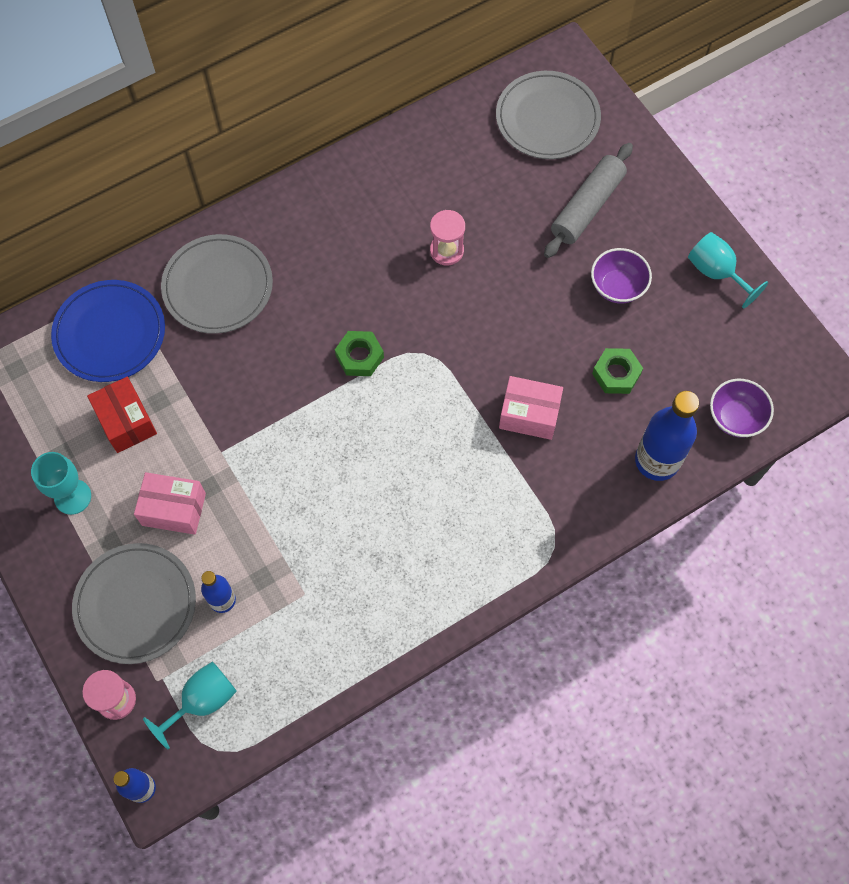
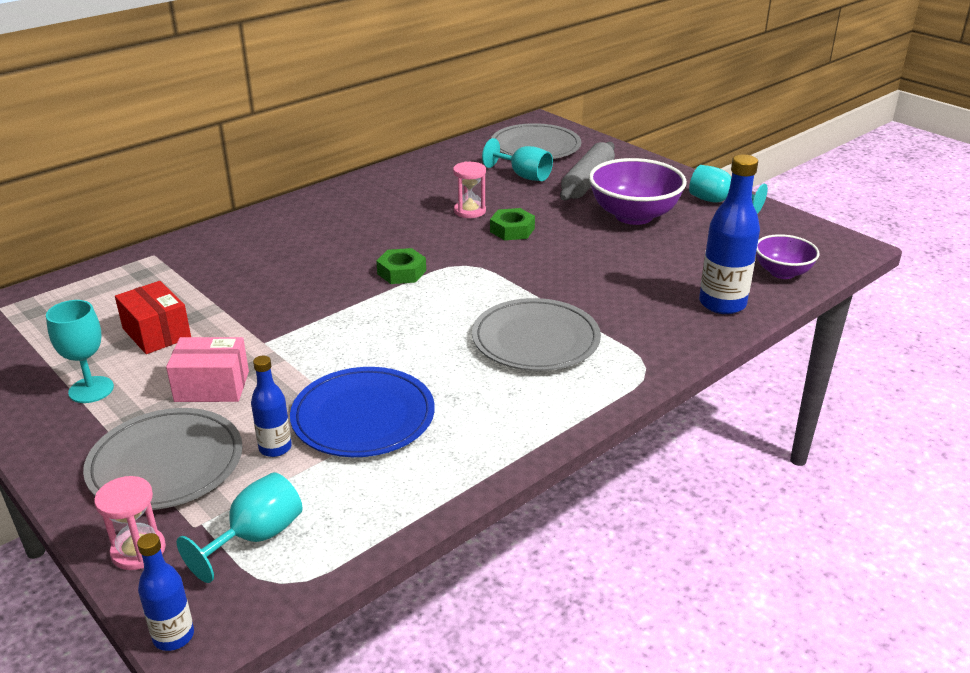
camera: 10 degrees left, 35 degrees down
blue plate [51,280,165,382] -> blue plate moved to [290,367,435,457]
grey plate [161,234,273,334] -> grey plate moved to [472,298,601,371]
pink box [499,376,563,440] -> none
purple bowl [591,248,652,304] -> purple bowl [589,158,687,225], size x1.70
green nut [592,348,643,394] -> green nut moved to [490,208,535,240]
none -> turquoise goblet [482,138,553,181]

